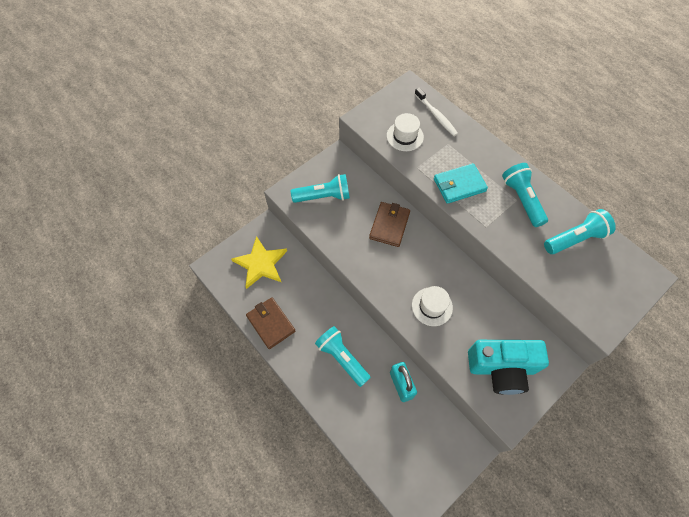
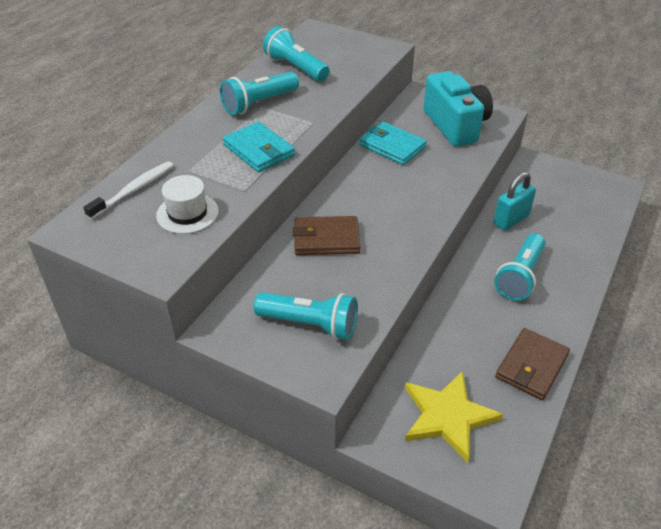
camera: 110 degrees left, 20 degrees down
turquoise flashlight [291,174,350,203] -> turquoise flashlight turned 135 degrees clockwise [254,292,358,340]
white hat [412,286,453,326] -> none
none -> turquoise wallet [359,122,427,165]

